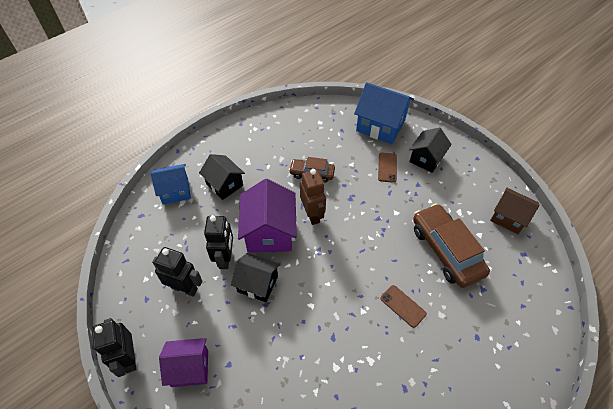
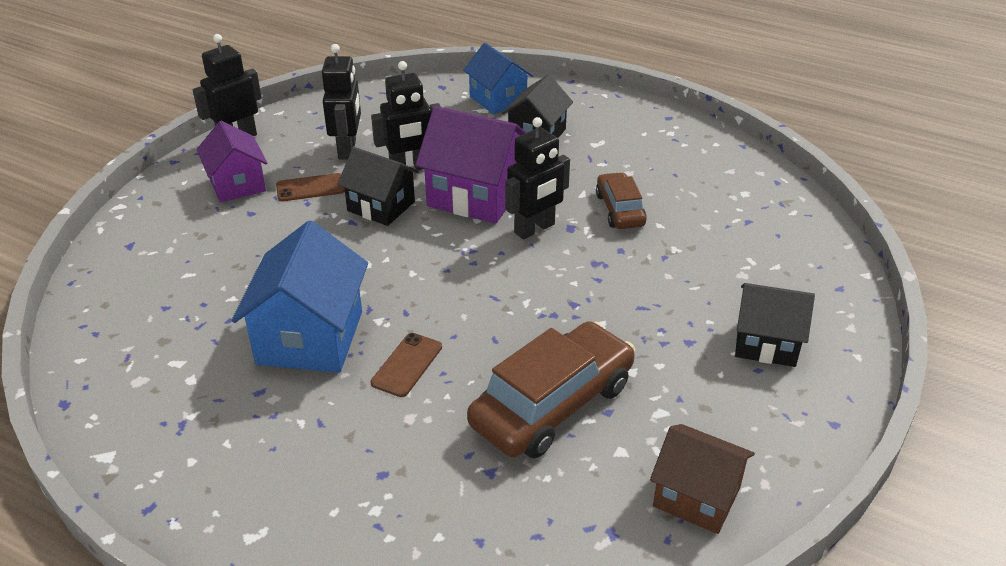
camera: 70 degrees right, 15 degrees down
black house [231,253,280,302] -> black house turned 60 degrees counterclockwise [337,147,419,226]
purple house [238,179,297,253] -> purple house turned 45 degrees clockwise [415,106,527,224]
brown robot [300,169,326,225] -> black robot [505,117,570,240]
blue house [354,82,414,144] -> blue house moved to [232,220,368,373]
brown phone [378,152,397,183] -> brown phone moved to [276,173,345,201]
brown house [490,188,540,234] -> brown house turned 75 degrees counterclockwise [650,424,755,534]

